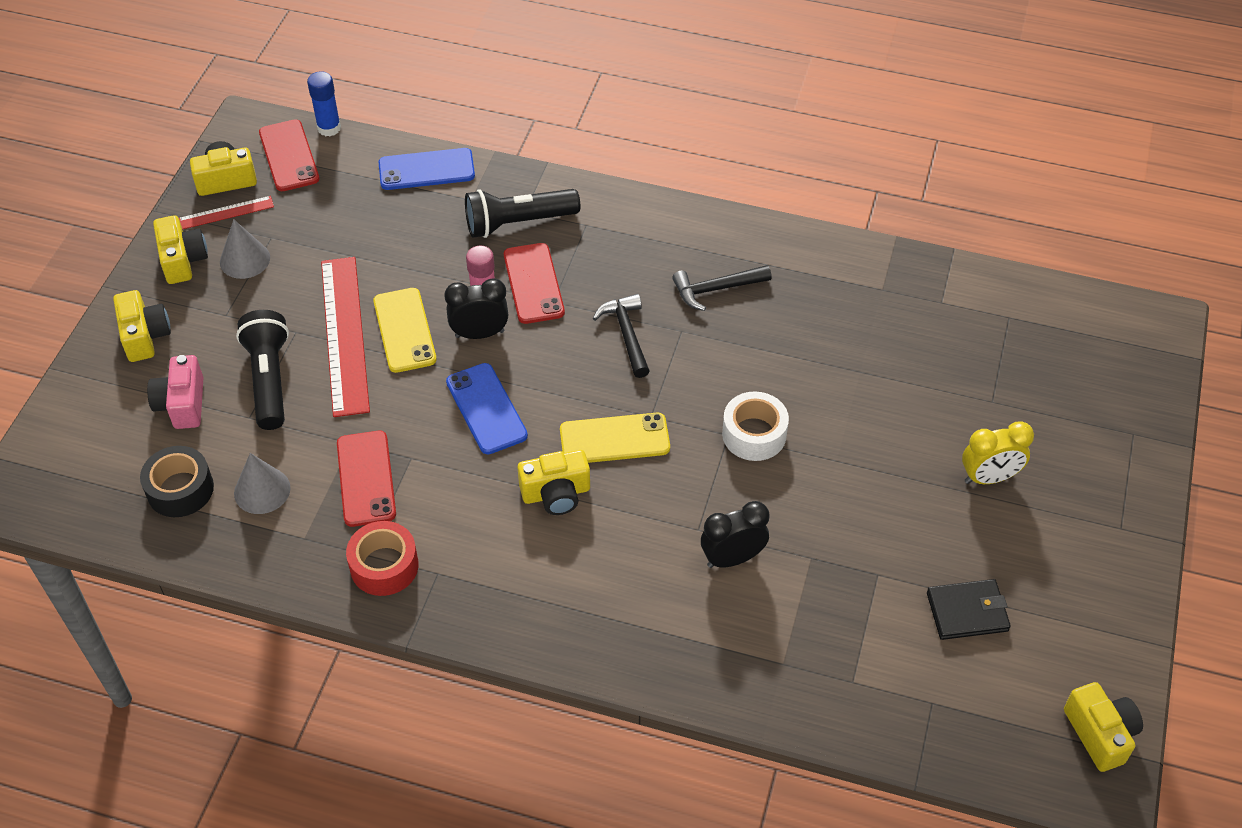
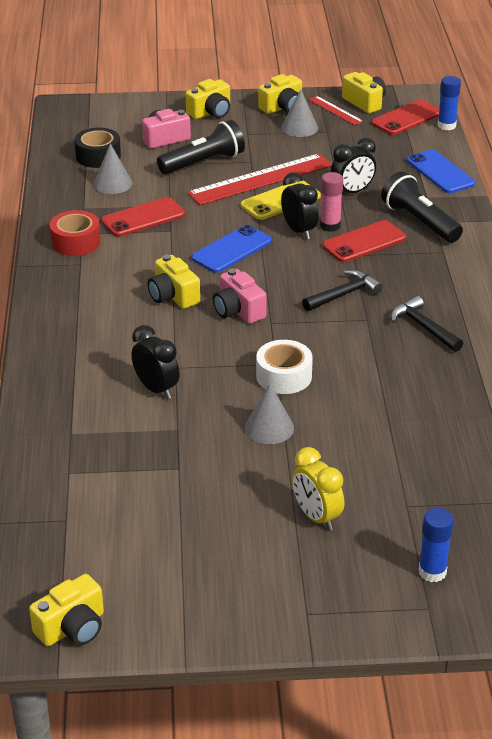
camera: 70 degrees right, 15 degrees down
yellow phone [560,413,670,463] -> pink camera [213,269,267,324]
black wallet [927,579,1011,640] -> none
none -> grey cone [245,383,294,444]
none -> black clock [331,138,376,193]
none -> blue glue stick [419,508,454,582]

